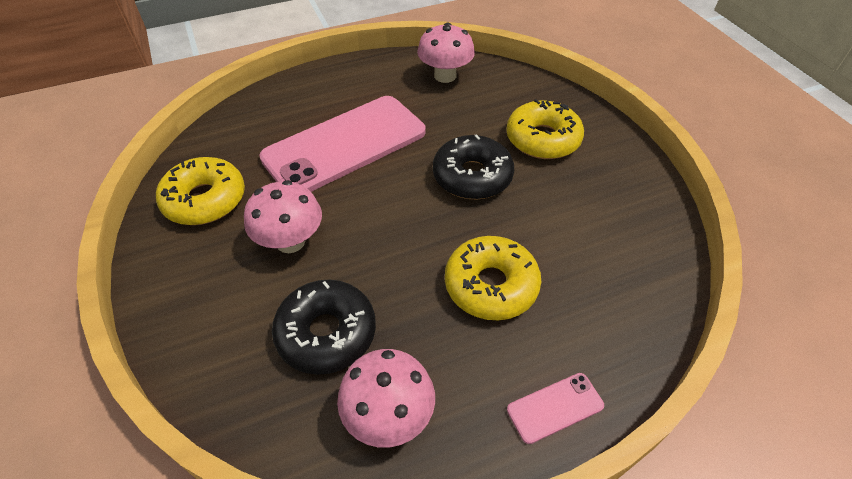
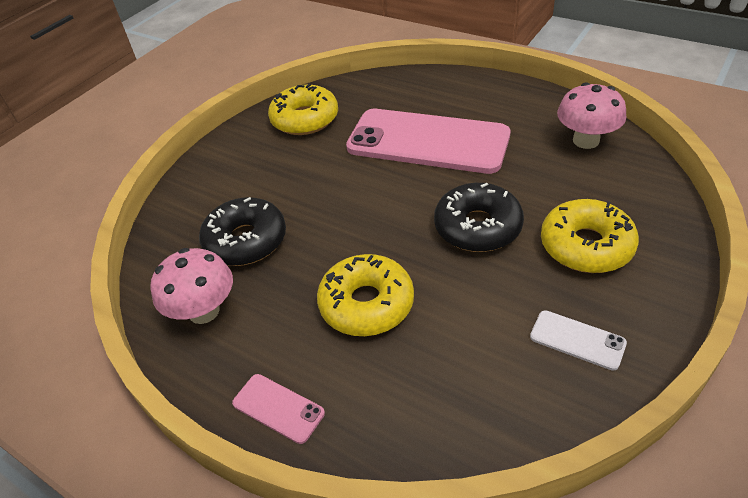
camera: 60 degrees right, 5 degrees down
pink mushroom [244,180,322,253] -> none
none -> white phone [530,310,627,371]

